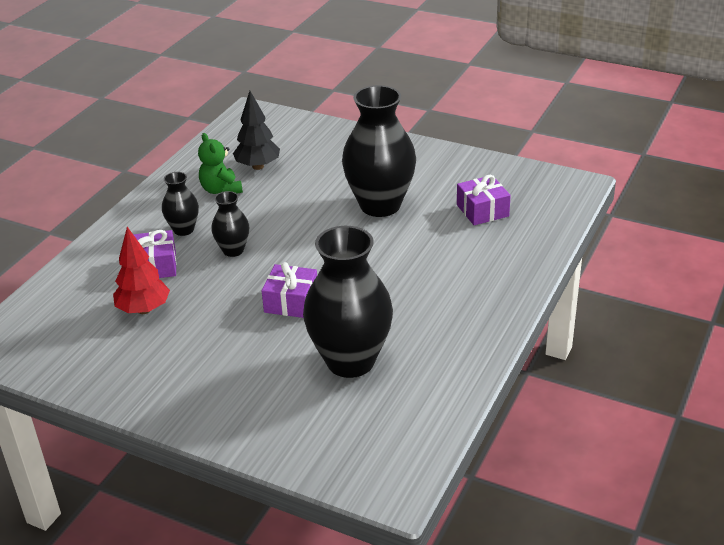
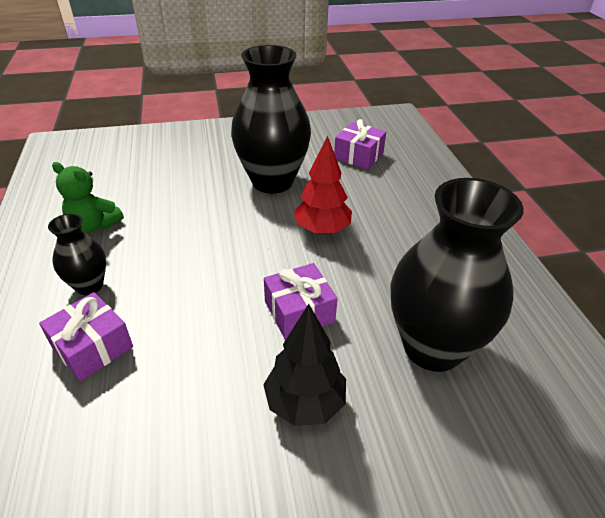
camera: 40 degrees left, 5 degrees up
red tree [113,227,170,314] -> red tree moved to [294,135,352,235]
black vase [211,191,249,257] -> none
black tree [233,91,280,170] -> black tree moved to [263,304,346,426]

